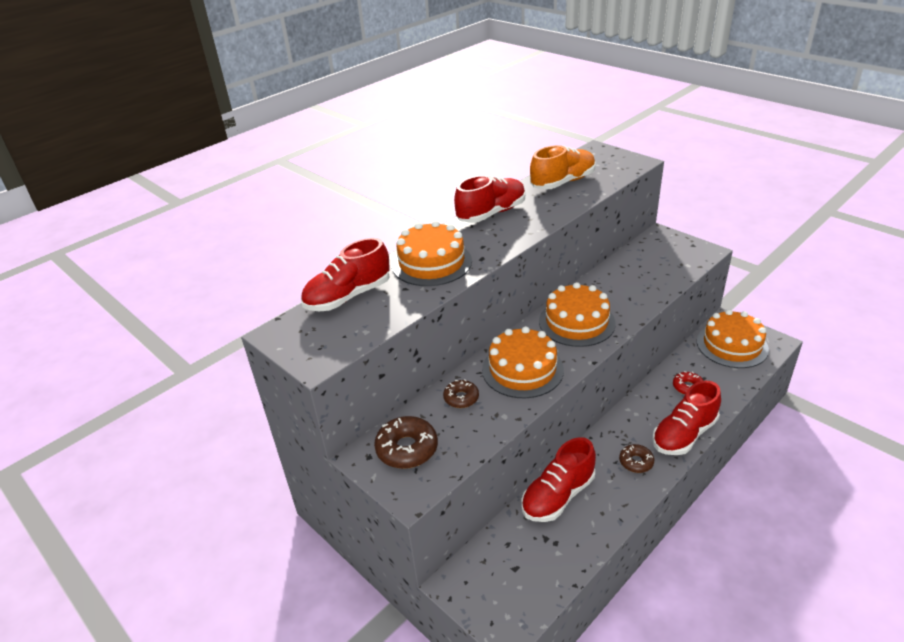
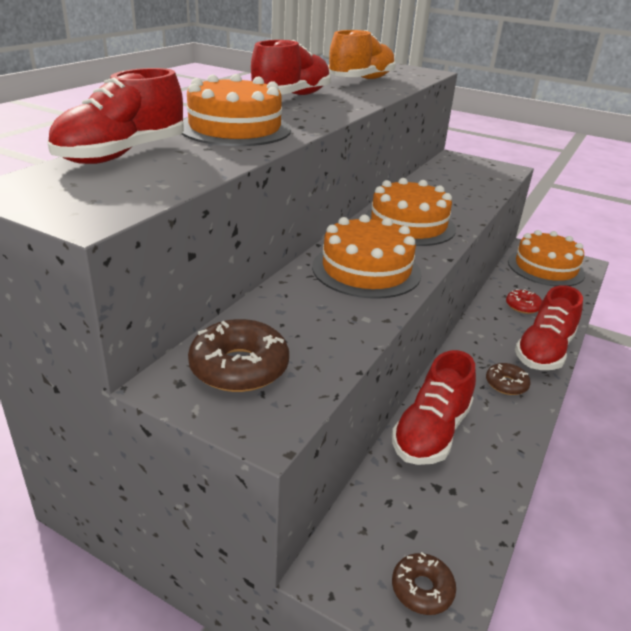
camera: 20 degrees left, 5 degrees down
brown donut [443,379,479,408] -> brown donut moved to [392,552,456,615]

